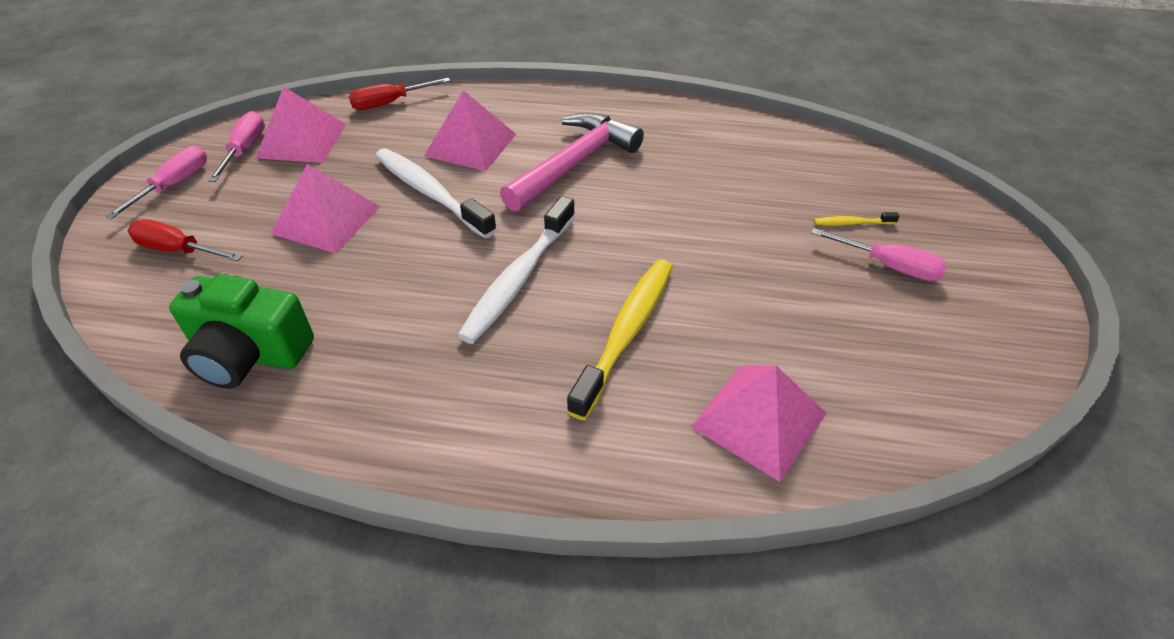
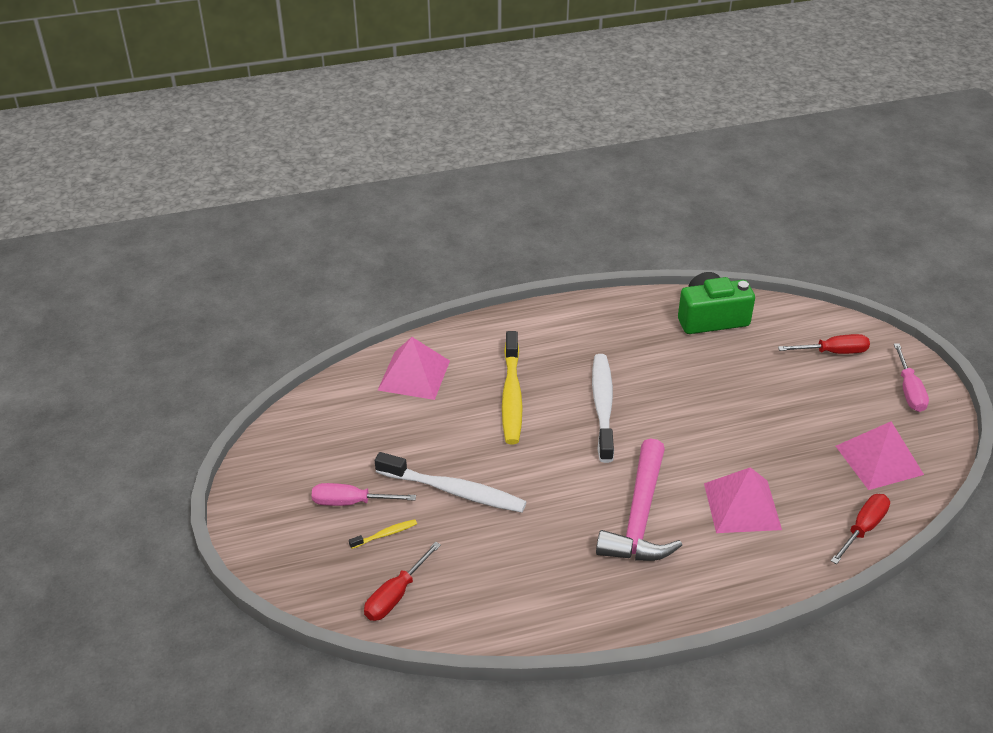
camera: 155 degrees right, 5 degrees down
pink screwdriver [208,111,265,182] -> none
pink pyramid [271,164,381,253] -> none
white toothbrush [375,148,497,238] -> white toothbrush moved to [375,452,526,513]
none -> red screwdriver [364,542,441,621]

